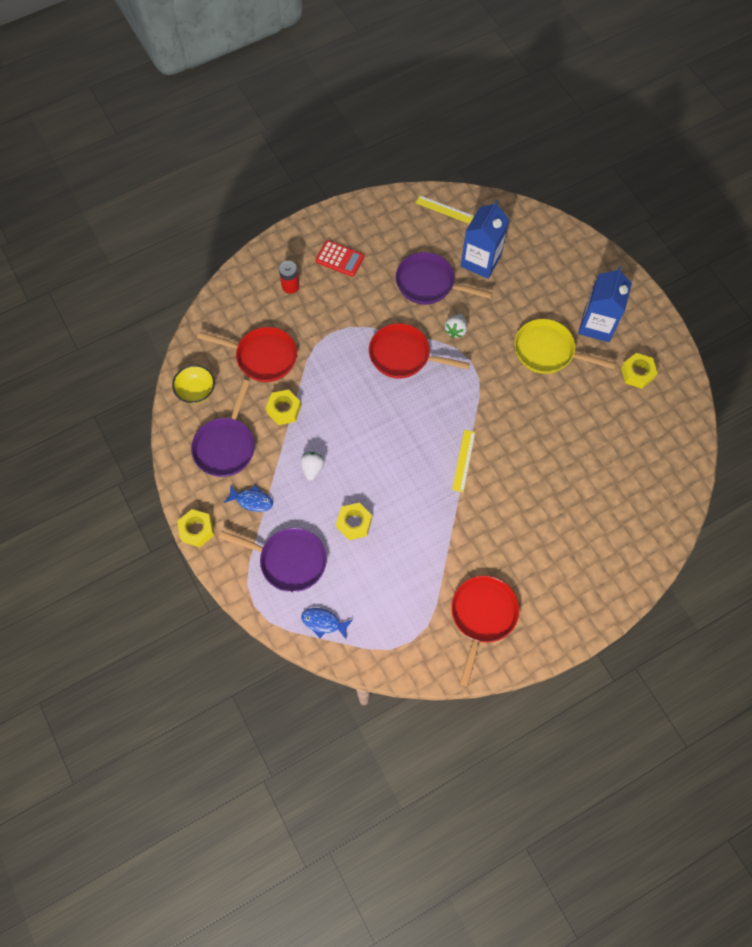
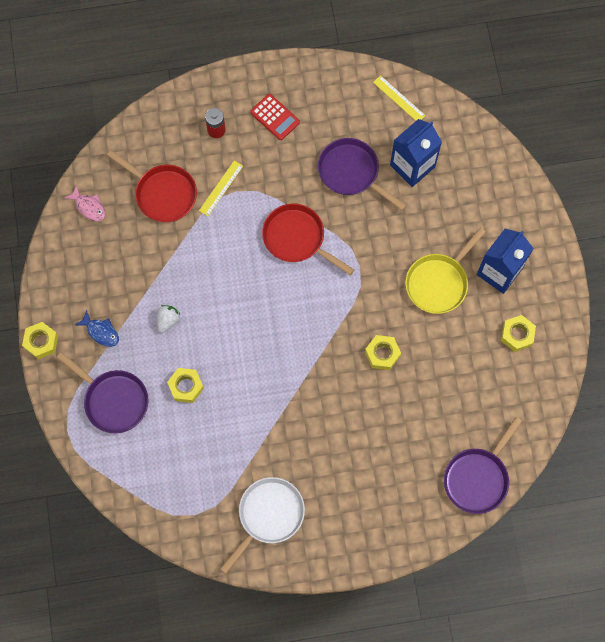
camera: 20 degrees right, 5 degrees up
yellow bowl [172,365,215,404] -> pink fish [64,185,106,221]
purple pan [191,380,255,477] -> purple pan moved to [444,417,522,514]
yellow nut [266,389,301,425] -> yellow nut moved to [365,335,401,370]
blue fish [301,608,352,639] -> none
white strawberry [445,314,467,338] -> none
red pan [451,576,519,686] -> white pan [220,477,305,574]
yellow ruler [452,430,475,492] -> yellow ruler moved to [199,161,243,216]
yellow pan [514,319,616,374] -> yellow pan turned 90 degrees counterclockwise [405,227,486,314]

